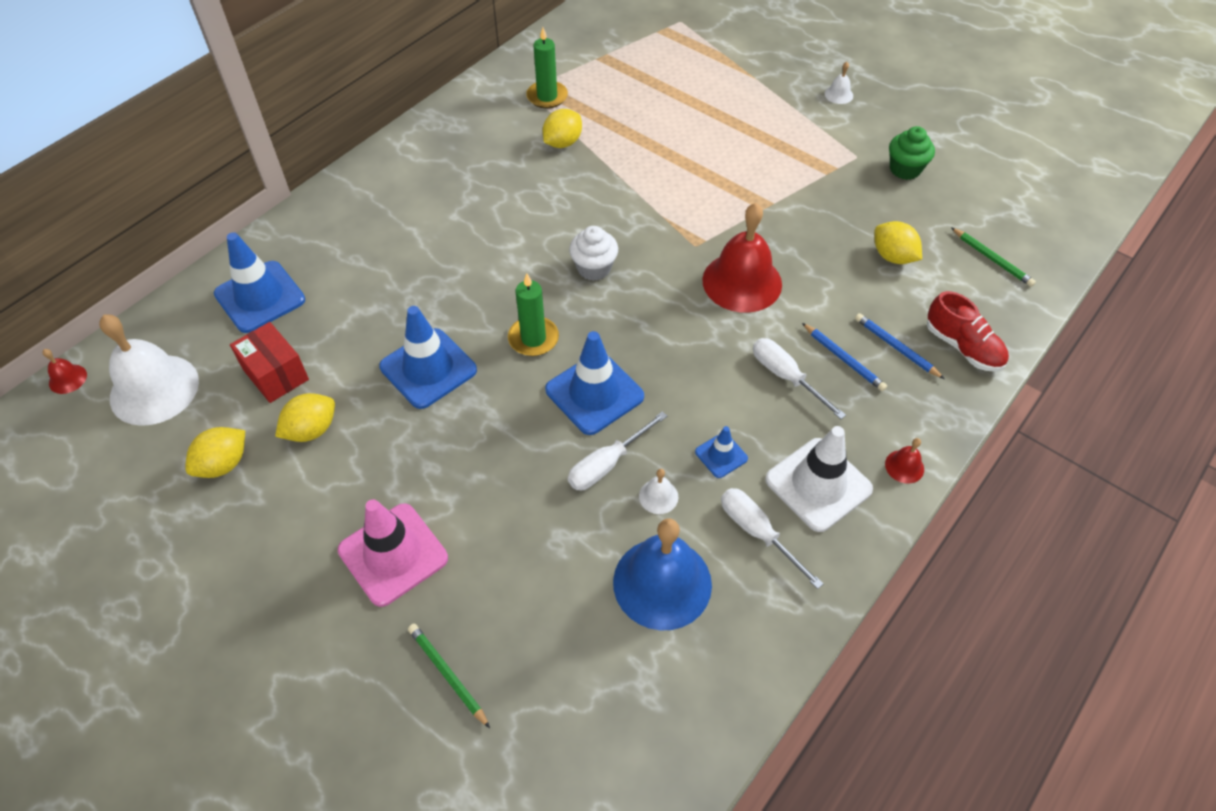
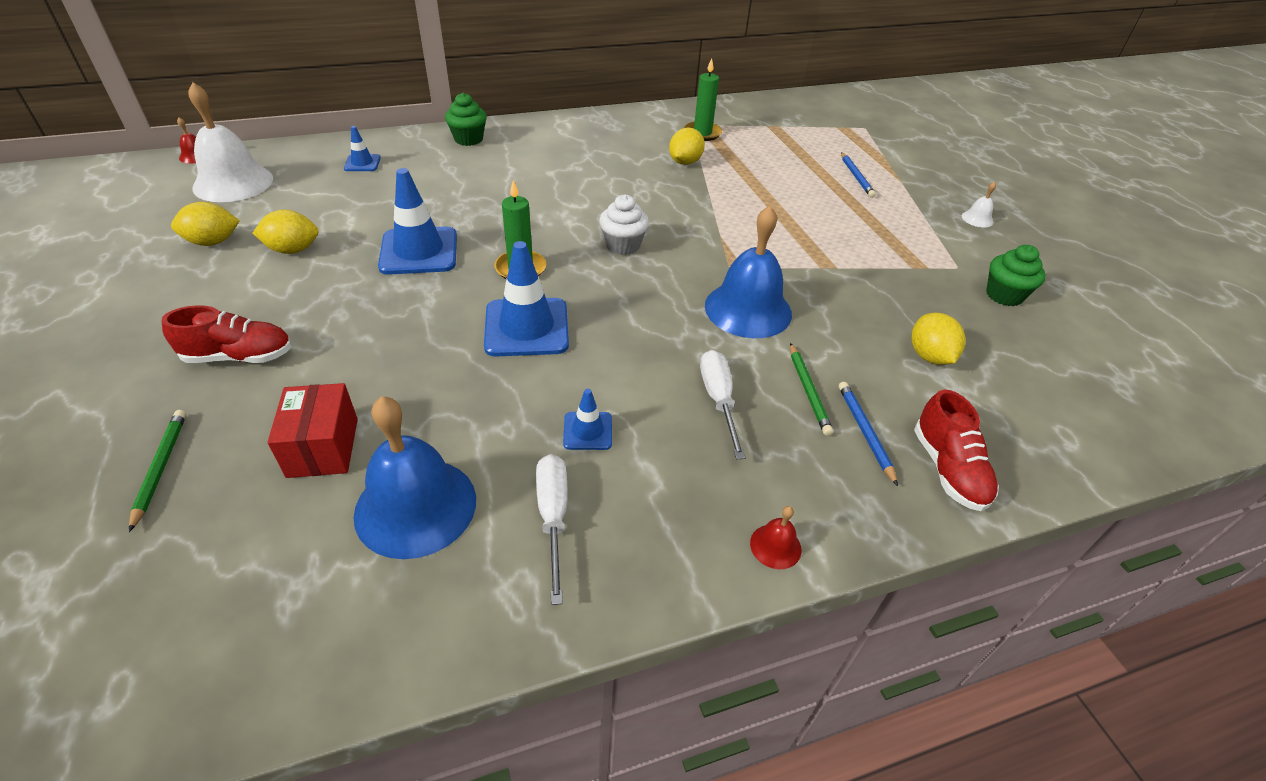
camera: 30 degrees right, 10 degrees down
blue traffic cone [214,232,305,333] -> blue traffic cone [344,126,381,171], size x0.51
red box [230,322,309,403] -> red box moved to [268,383,358,478]
pink traffic cone [338,499,448,607] -> red shoe [162,305,292,363]
yellow lemon [543,109,582,148] -> yellow lemon turned 45 degrees counterclockwise [669,128,705,165]
white screwdriver [568,411,667,490] -> none
white bell [639,469,678,514] -> none
red bell [702,203,782,313] -> blue bell [705,205,792,338]
white traffic cone [765,426,873,532] -> none
blue pencil [802,323,887,391] -> blue pencil moved to [841,152,876,198]
green pencil [951,227,1036,287] -> green pencil moved to [790,343,833,436]
none -> green cupcake [445,93,487,146]

